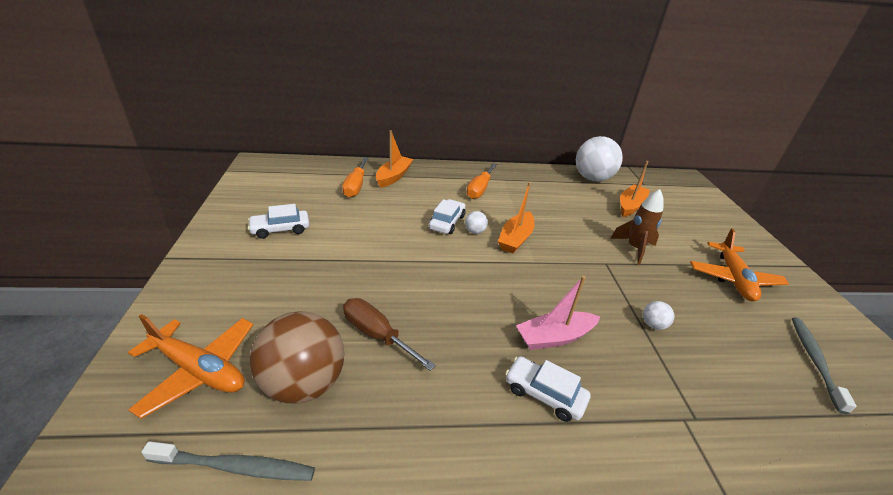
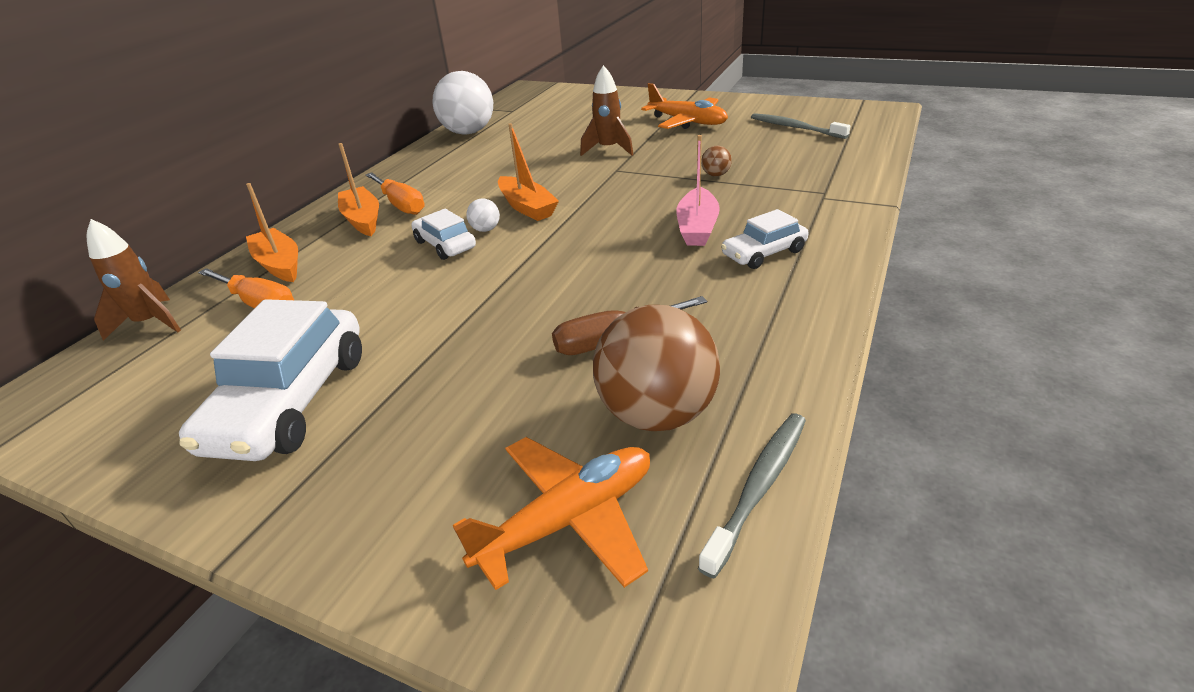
camera: 55 degrees left, 0 degrees up
white car [248,204,309,239] -> white car [179,299,362,461], size x1.87
orange boat [620,161,650,217] -> orange boat moved to [338,143,379,236]
white ball [643,301,675,330] -> brown ball [701,146,732,177]
none -> brown rocket [87,219,181,341]

